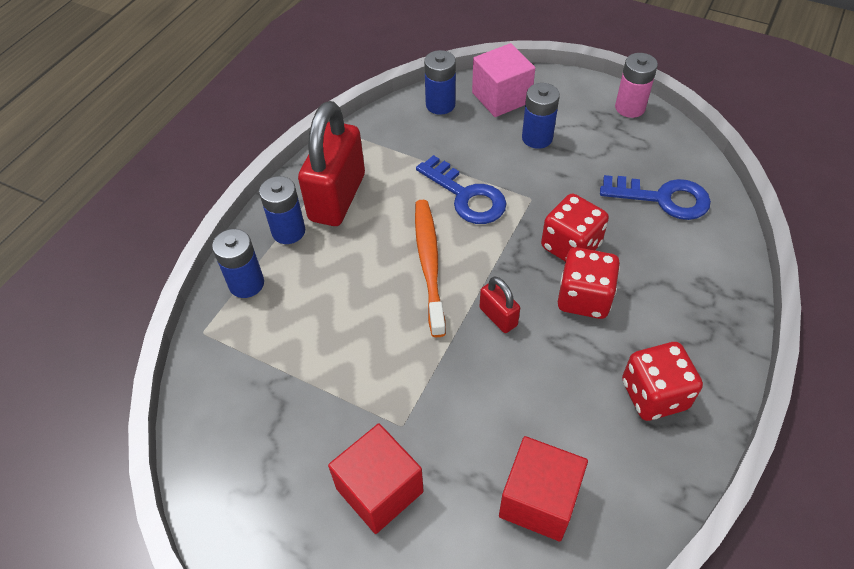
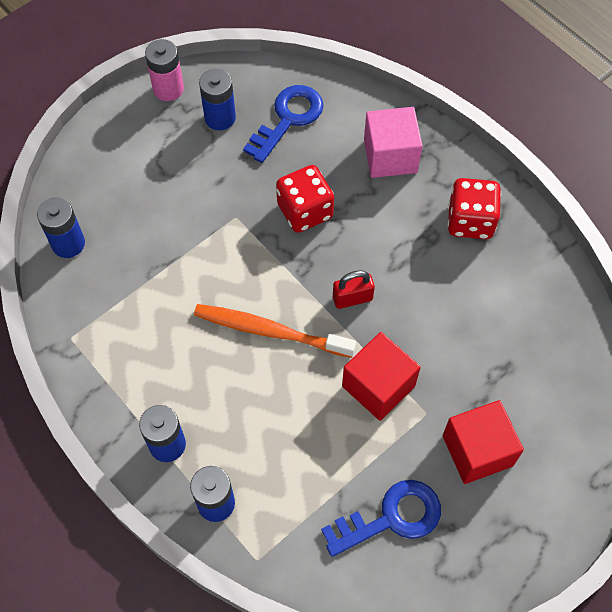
camera: 70 degrees left, 10 degrees up
red padlock [298,101,365,226] -> none
blue key [416,155,507,224] -> blue key moved to [321,480,441,557]
pink cube [472,43,535,117] -> pink cube moved to [364,107,423,178]
red cube [499,436,588,542] -> red cube moved to [342,332,421,421]
blue battery [522,83,560,149] -> blue battery moved to [199,69,236,130]
red dice [558,247,620,319] -> none

